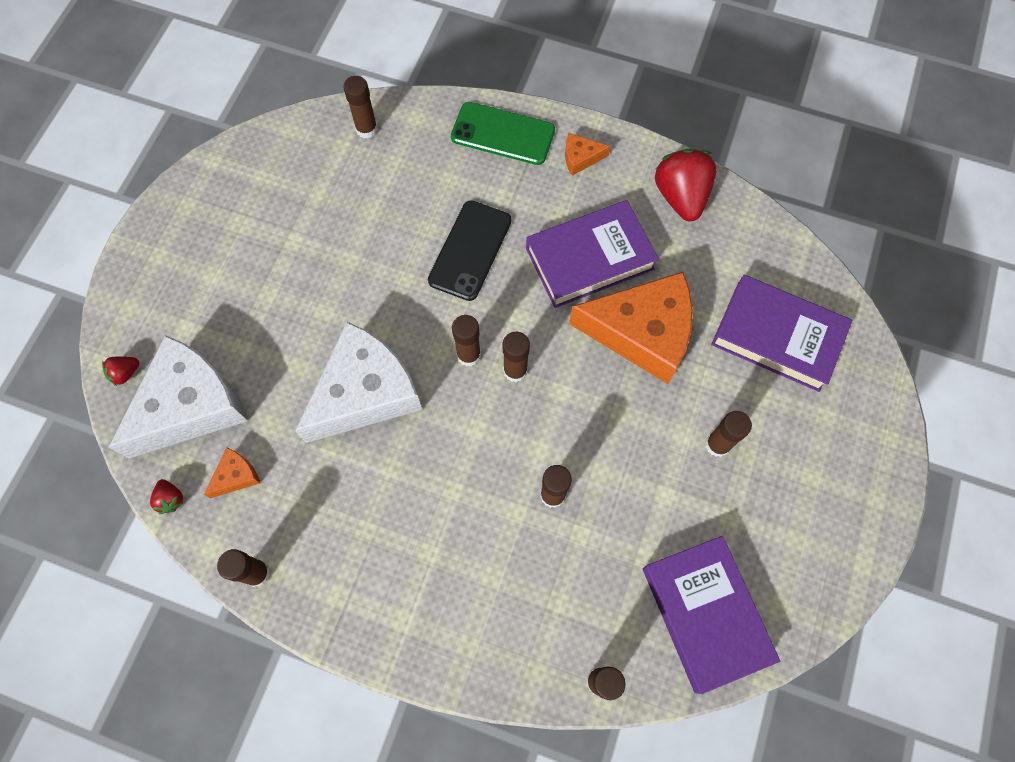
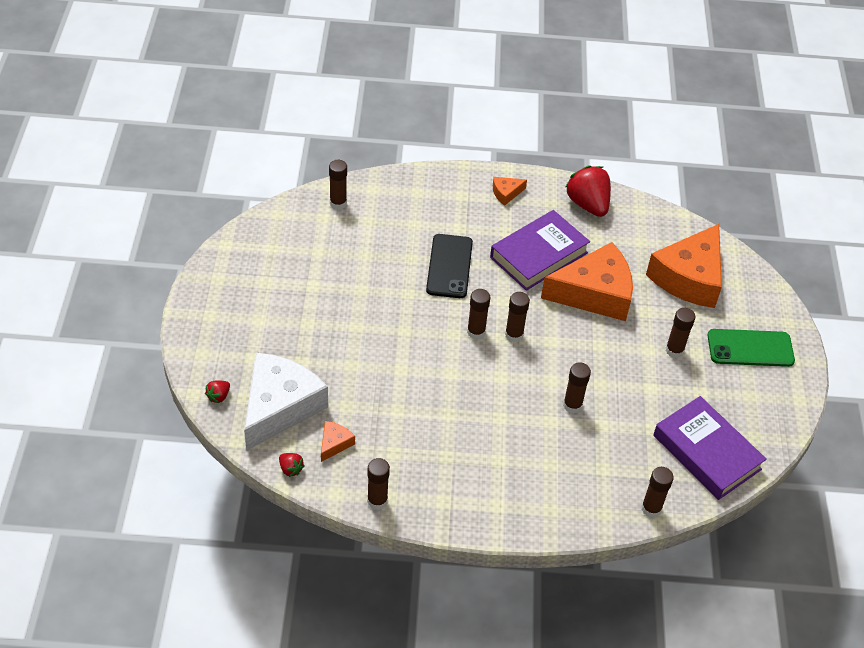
camera: 20 degrees left, 20 degrees down
white cheese [295,322,422,443] -> none
green phone [451,102,555,165] -> green phone moved to [708,329,795,367]
purple book [711,275,852,392] -> orange cheese [646,224,722,308]

